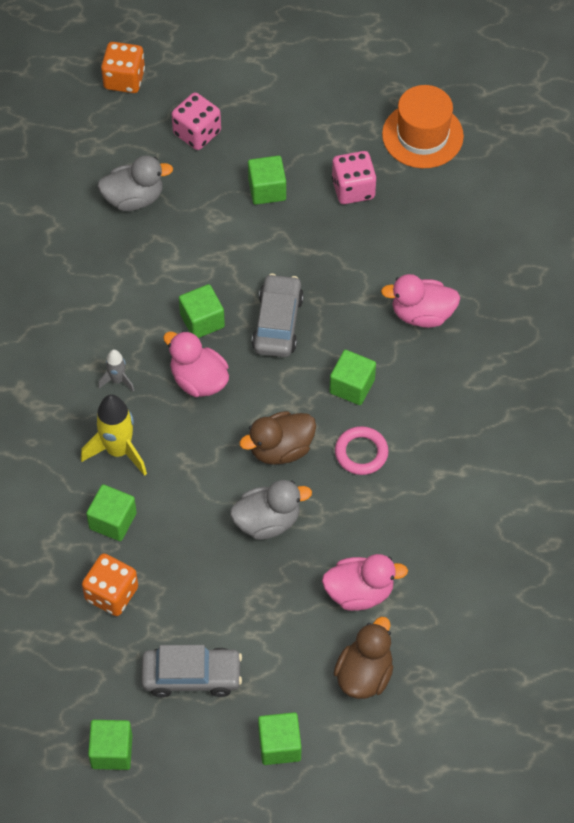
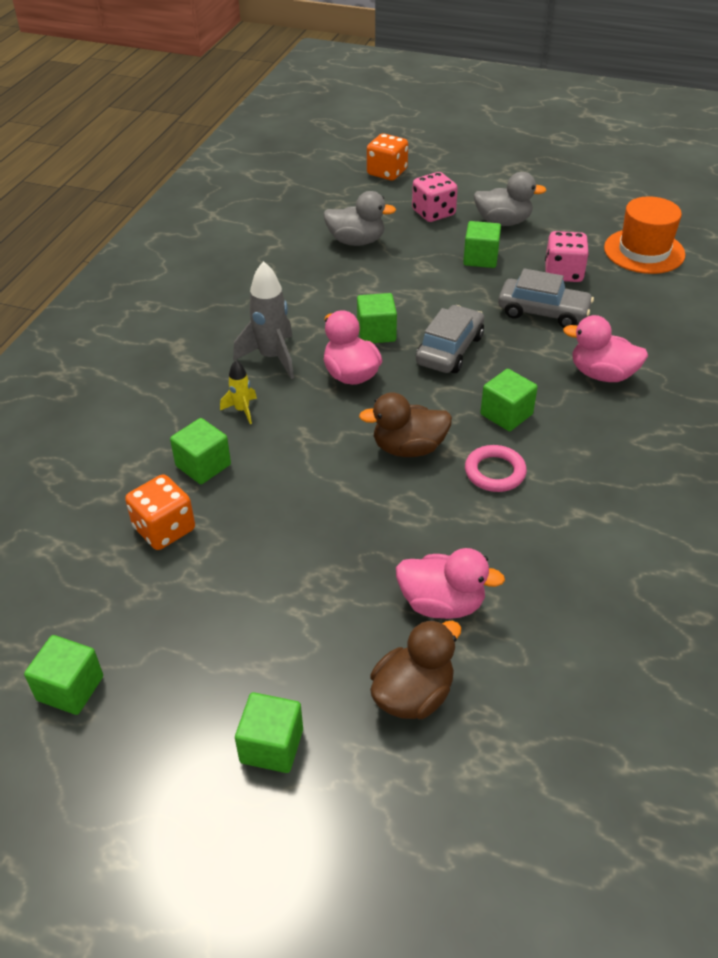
camera: 20 degrees right, 15 degrees down
yellow rocket [81,395,147,476] -> yellow rocket [220,360,257,424], size x0.54
grey rocket [98,350,134,392] -> grey rocket [233,261,294,379], size x1.84
grey car [141,645,242,698] -> grey car moved to [498,268,594,328]
grey duck [230,480,312,540] -> grey duck moved to [473,172,547,226]

